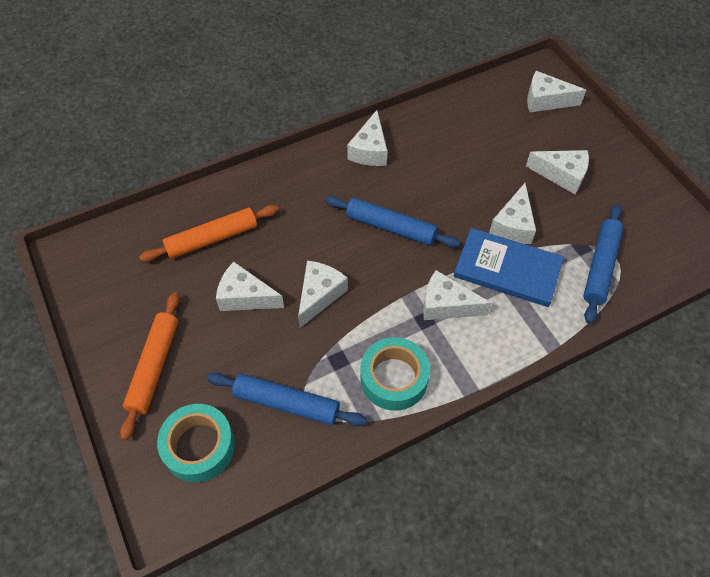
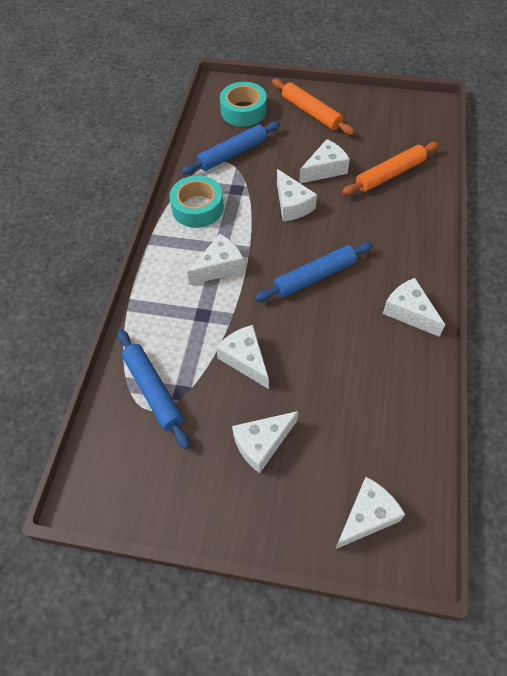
camera: 130 degrees right, 0 degrees up
orange rolling pin [139,205,279,262] -> orange rolling pin turned 45 degrees clockwise [342,142,439,195]
blue book [454,228,564,307] -> none

